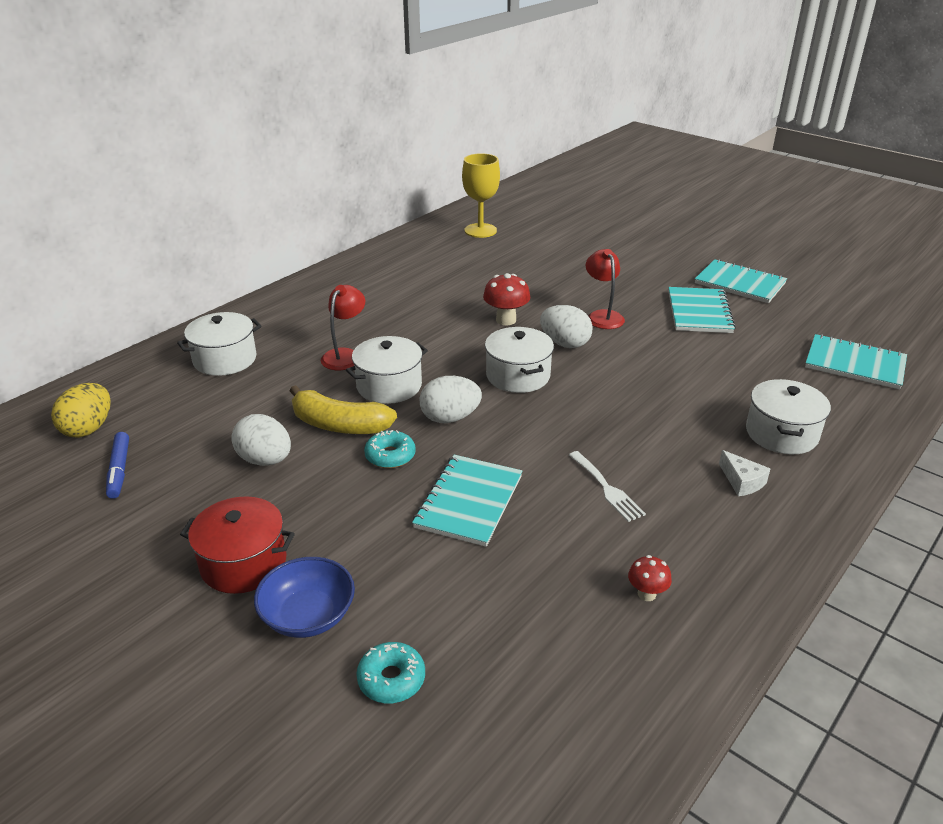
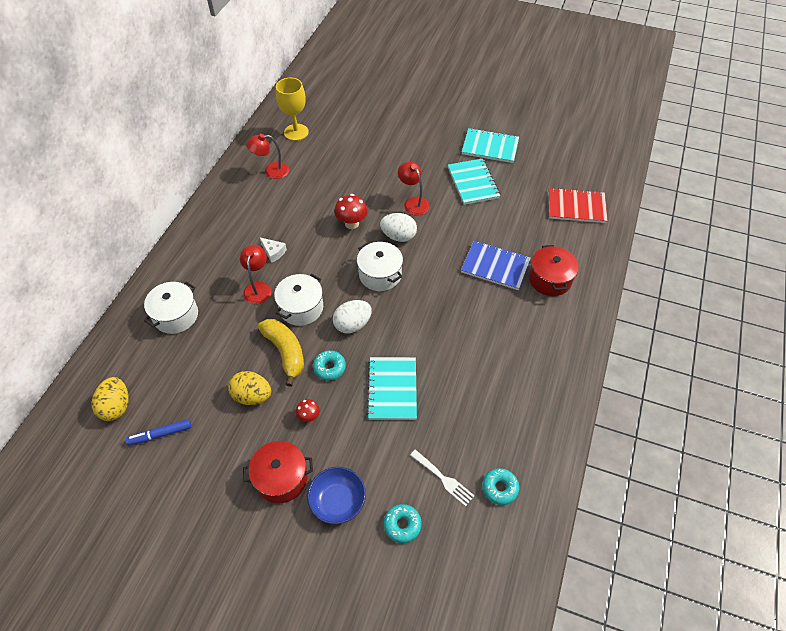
camera: 20 degrees left, 20 degrees up
blue marker [106,432,129,499] -> blue marker turned 105 degrees clockwise [126,419,192,445]
white egg [232,414,291,466] -> yellow egg [228,371,271,405]
yellow banana [290,385,397,434] -> yellow banana turned 120 degrees counterclockwise [258,319,304,387]
white fork [569,451,646,522] -> white fork moved to [410,450,474,506]
red mushroom [628,555,672,601] -> red mushroom moved to [296,399,320,422]
white cheese [719,450,770,496] -> white cheese moved to [259,237,287,263]
white pot [746,379,831,454] -> red pot [529,245,579,296]
turquoise notebook [805,334,907,389] -> red notebook [549,187,608,223]
none -> red lamp [246,134,289,179]
none -> blue notebook [461,241,531,290]
none -> turquoise donut [482,468,519,505]

